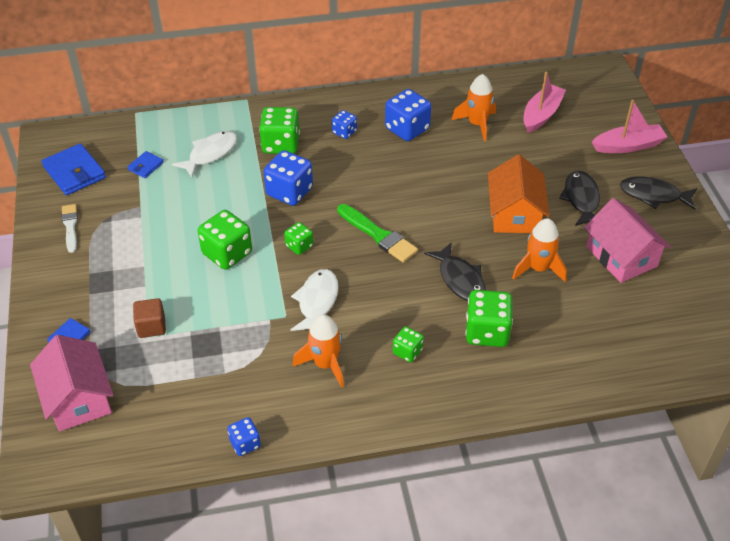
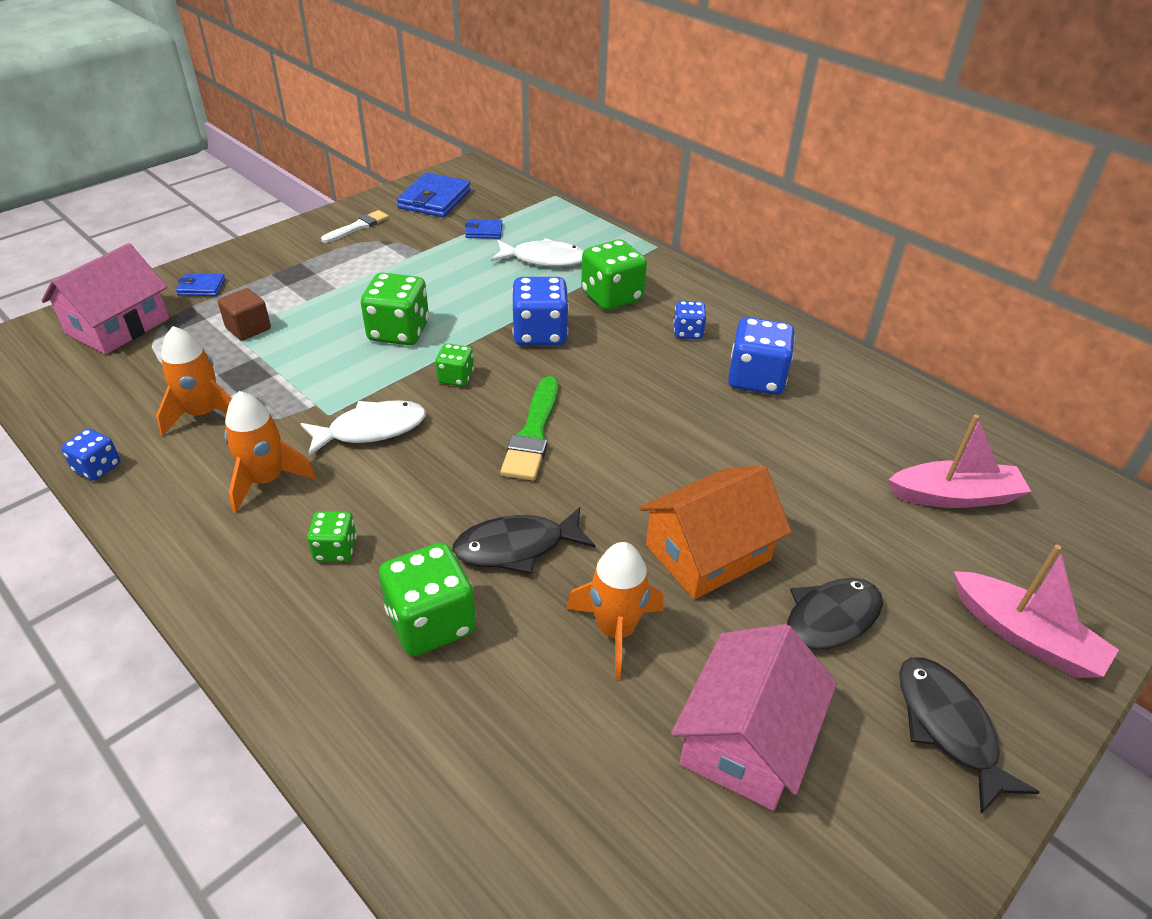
camera: 55 degrees right, 5 degrees down
black fish [424,242,486,301] -> black fish turned 45 degrees clockwise [452,507,595,574]
orange rocket [452,74,496,142] -> orange rocket moved to [156,326,232,436]

